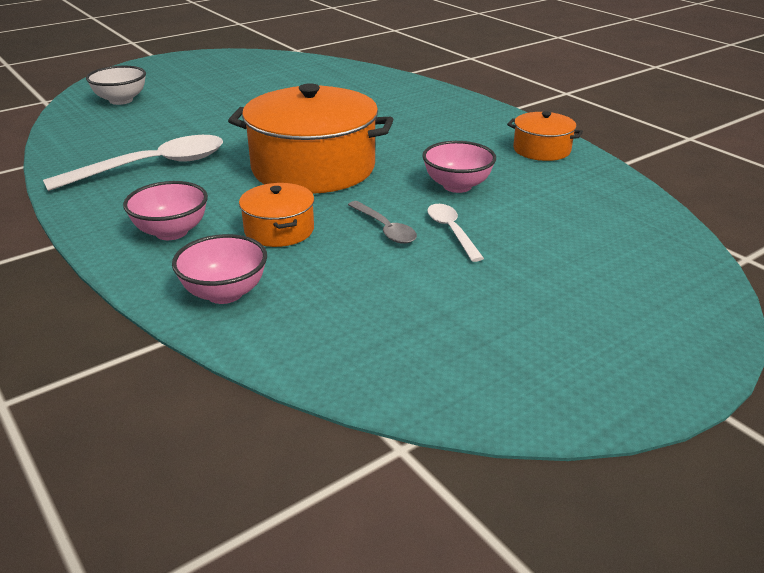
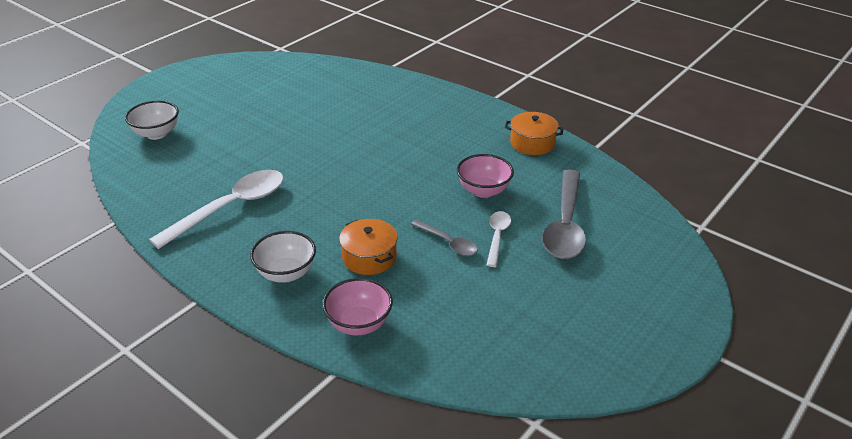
camera: 15 degrees left, 5 degrees up
pink bowl [123,181,208,240] -> white bowl [250,231,316,282]
orange pot [228,83,394,194] -> none
white spoon [427,204,484,262] -> white spoon turned 45 degrees clockwise [486,211,511,267]
none -> grey spoon [542,170,586,259]

